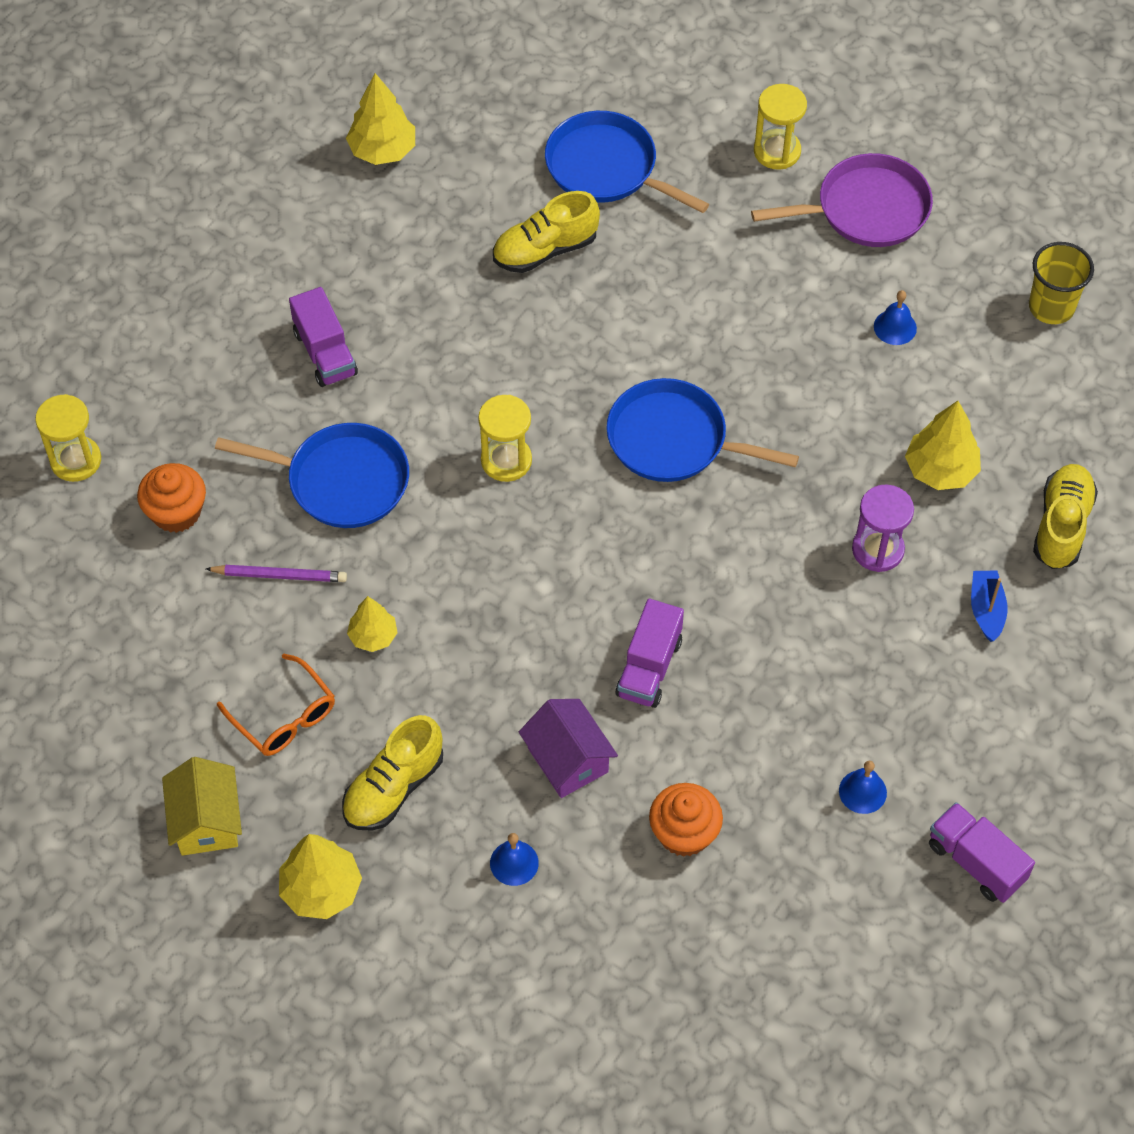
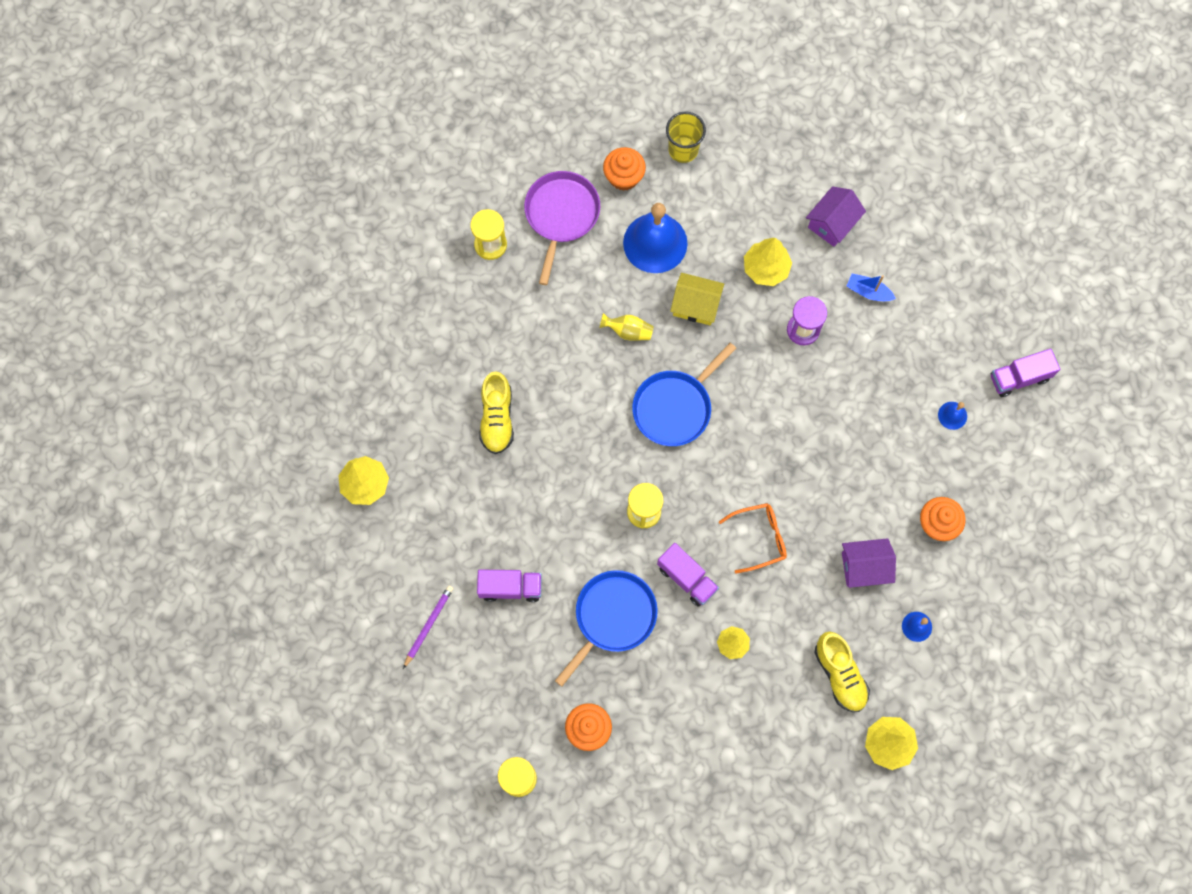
camera: 65 degrees left, 15 degrees up
yellow house [162,757,242,856] -> yellow house moved to [670,273,724,325]
purple pencil [206,565,347,582] -> purple pencil moved to [403,585,454,669]
orange glasses [217,654,335,756] -> orange glasses moved to [719,503,787,574]
blue pan [545,111,709,213] -> none
purple truck [615,599,684,708] -> purple truck moved to [657,543,719,607]
blue bell [874,290,917,345] -> blue bell [623,203,688,273], size x2.27
yellow shoe [1033,464,1098,569] -> purple house [806,186,866,247]
none -> yellow vase [599,313,654,341]
none -> orange cupcake [603,147,646,191]

